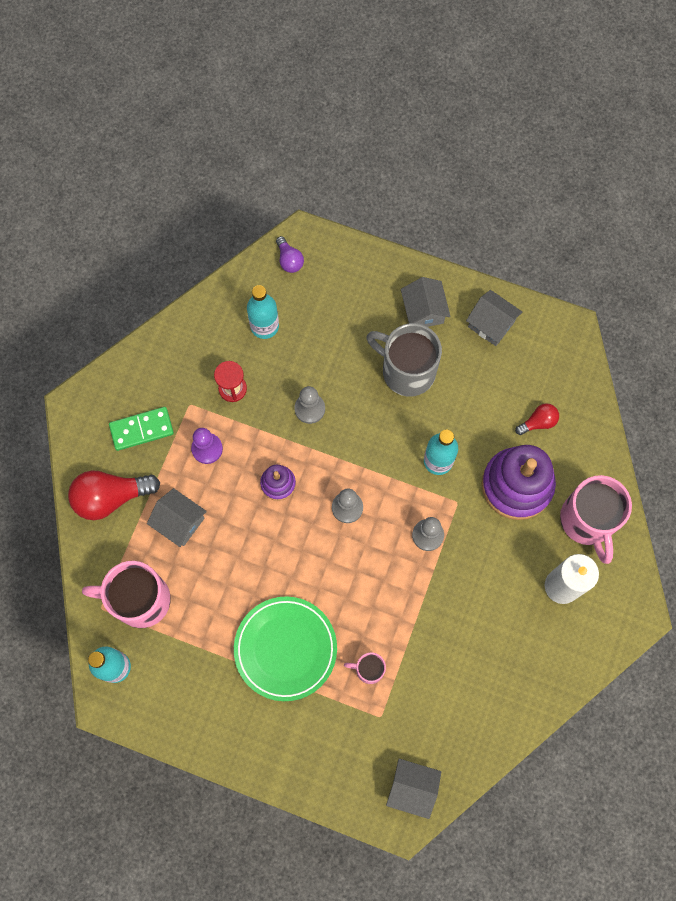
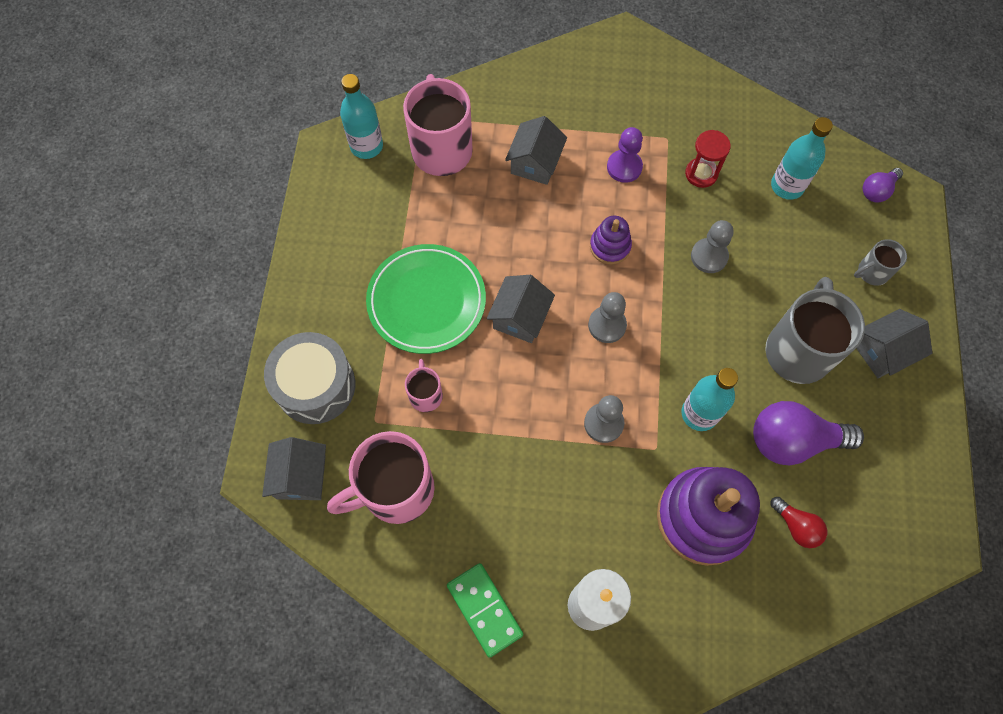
camera: 75 degrees right, 5 degrees down
red light bulb [68,470,160,520] -> none
green domino [109,407,174,451] -> green domino moved to [447,563,523,658]
grey house [466,290,522,346] -> grey house moved to [487,275,555,343]
pink mug [560,475,632,564] -> pink mug moved to [327,431,435,524]
none -> grey drum [264,332,355,424]
none -> purple light bulb [753,401,864,465]
none -> grey mug [854,239,907,286]

